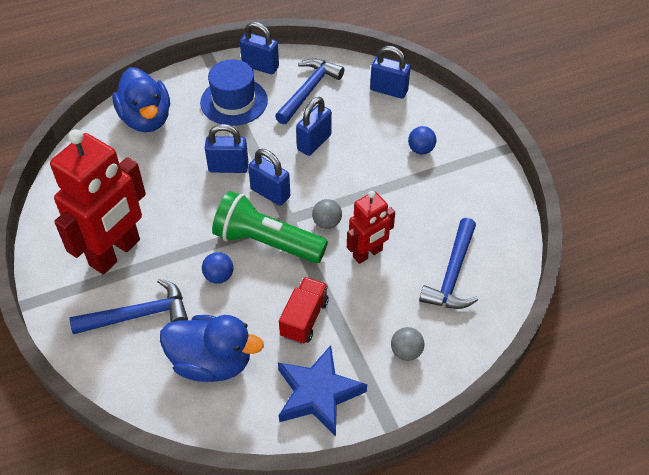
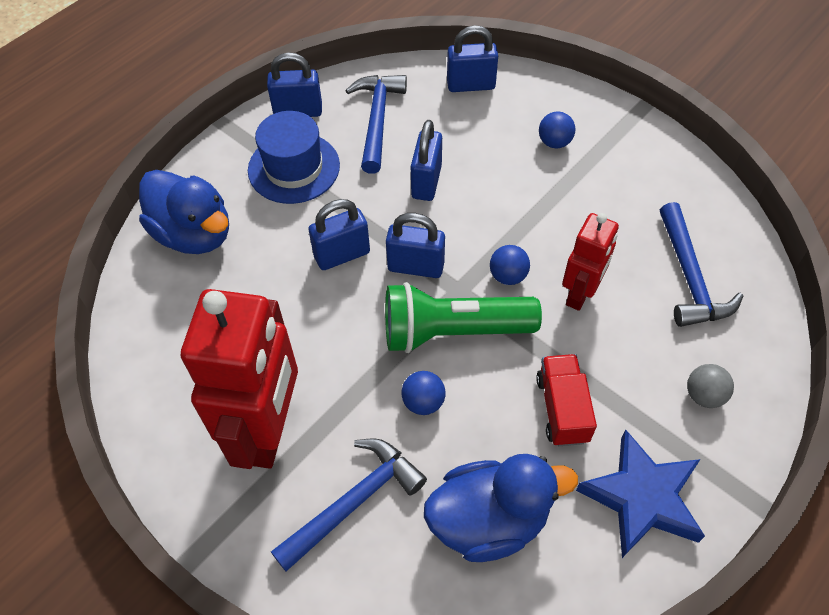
camera: 25 degrees left, 5 degrees up
grey ball [312,199,342,229] -> blue ball [490,245,530,285]

